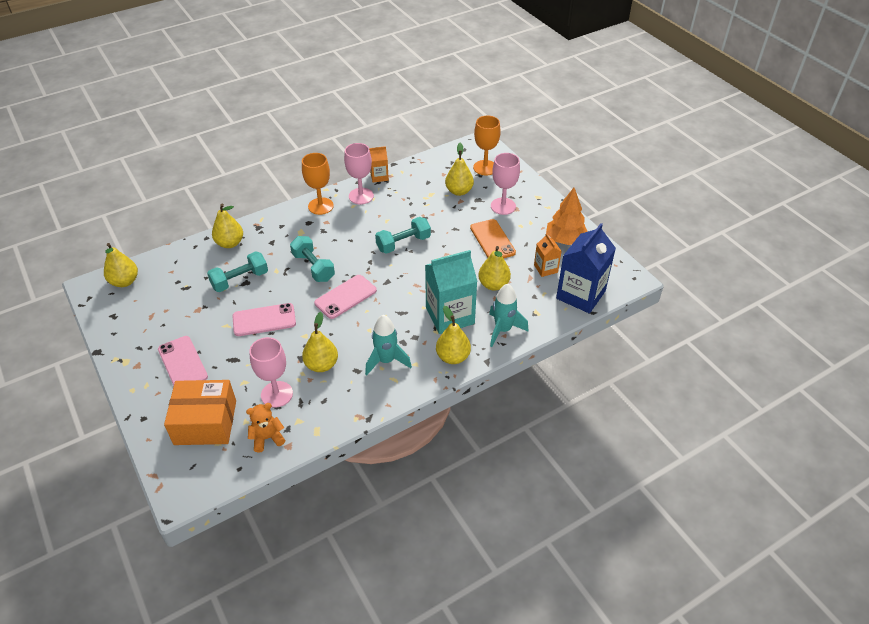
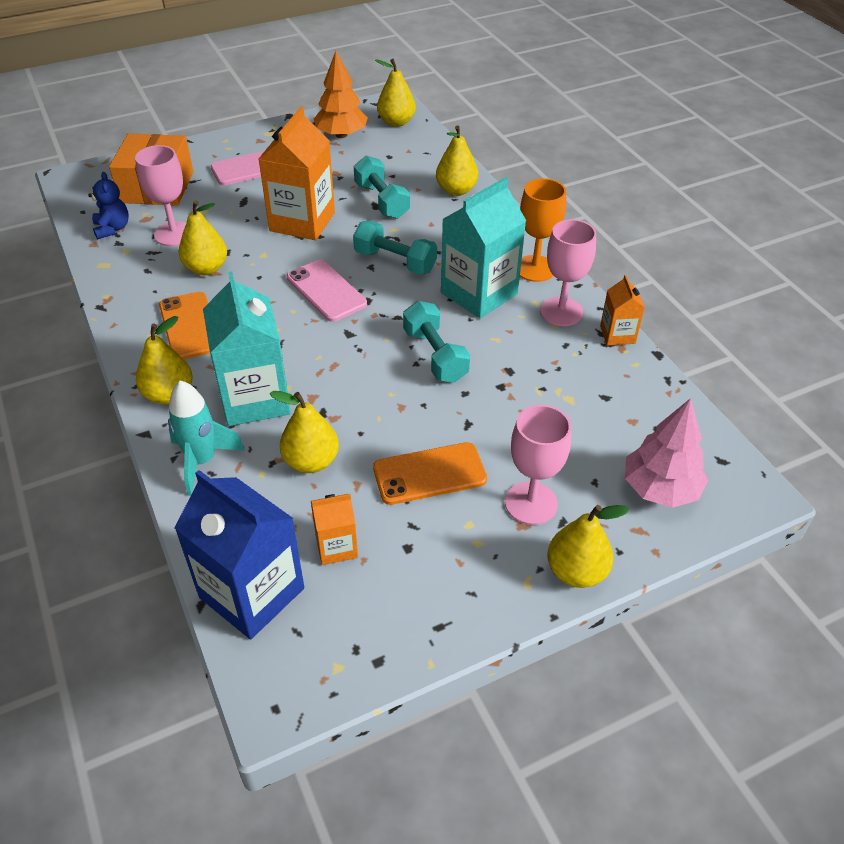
camera: 95 degrees right, 0 degrees up
pink phone [232,303,296,336] -> orange carton [259,107,335,240]
orange teddy bear [246,403,285,453] -> blue teddy bear [88,172,129,240]
turquoise dumbbell [290,236,335,282] -> turquoise dumbbell turned 60 degrees clockwise [353,221,437,275]
turquoise rocket [365,315,412,375] -> orange phone [159,292,210,359]
yellow pear [445,143,474,196] -> yellow pear moved to [547,505,629,588]
orange goblet [473,116,501,175] -> pink tree [625,398,709,508]
orange tree [546,188,588,245] -> orange tree moved to [314,51,368,138]
none -> turquoise carton [441,177,526,318]

